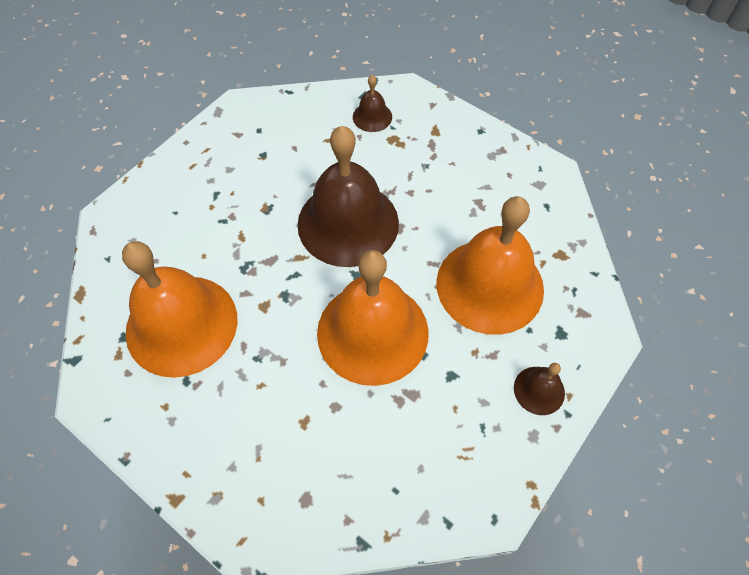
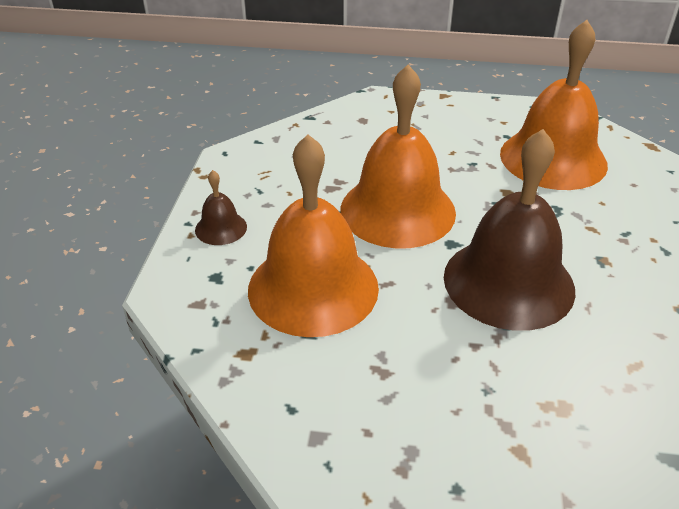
camera: 150 degrees right, 20 degrees down
brown bell [353,75,392,132] -> none

